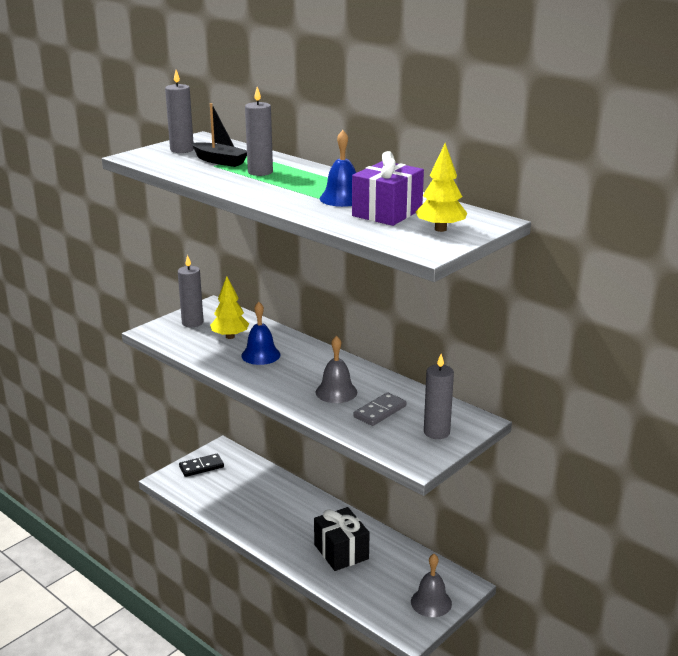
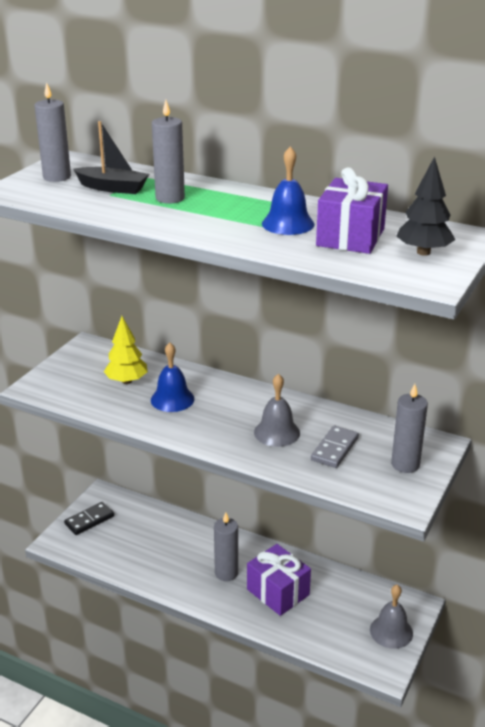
camera: 15 degrees left, 5 degrees up
grey candle [178,255,204,327] -> grey candle moved to [214,513,238,581]
black gift [314,507,370,571] -> purple gift [247,544,311,616]
yellow tree [416,143,467,232] -> black tree [396,156,455,256]

